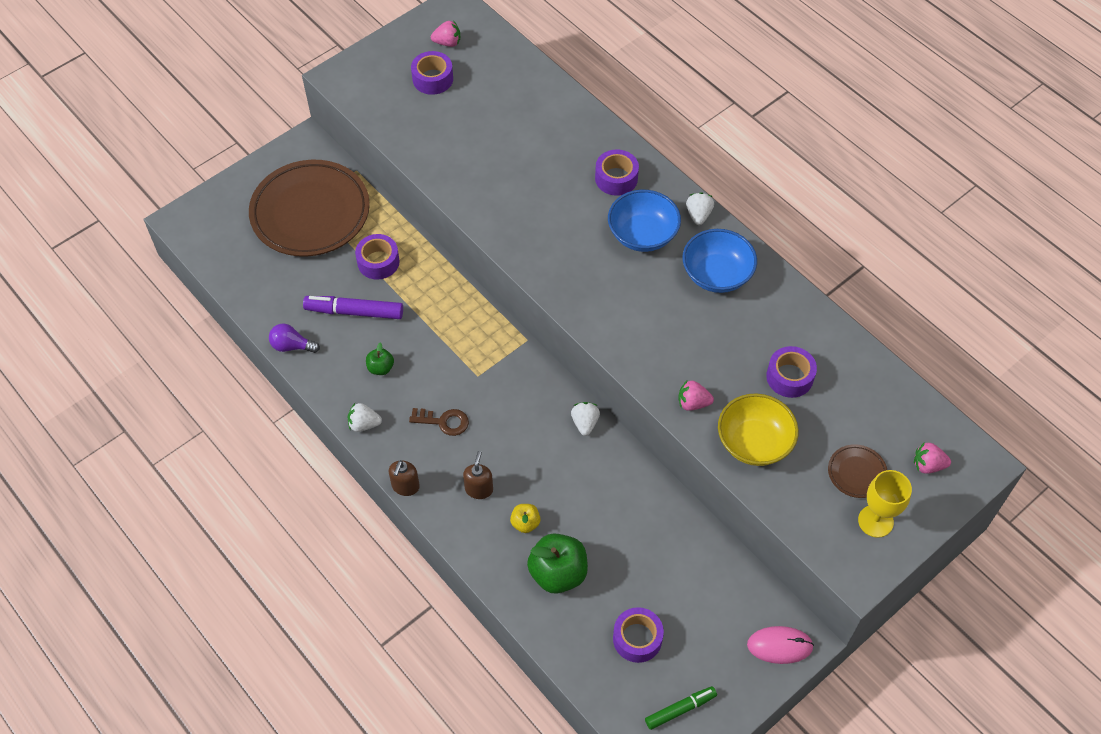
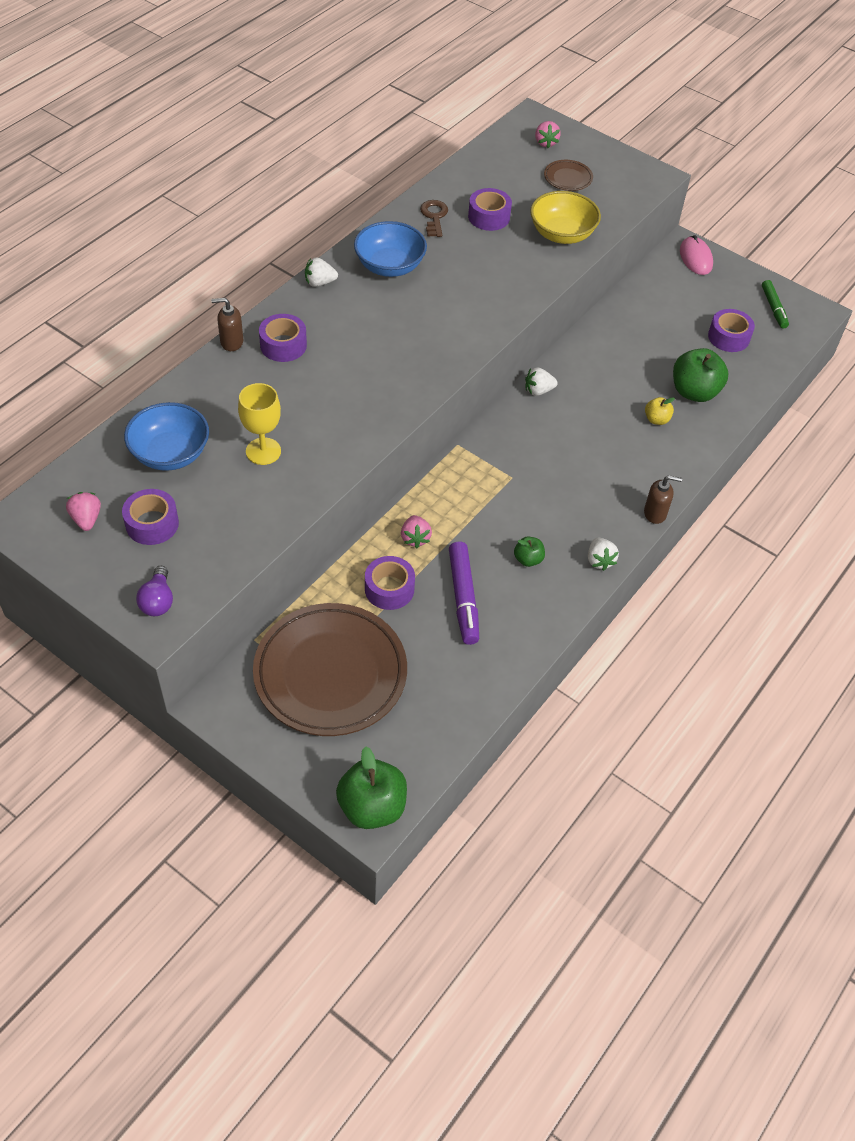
camera: 105 degrees left, 5 degrees down
purple light bulb [269,324,320,353] -> purple light bulb moved to [136,566,173,616]
brown key [409,408,469,436] -> brown key moved to [420,200,448,237]
brown soap dispenser [463,451,493,499] -> brown soap dispenser moved to [211,298,243,351]
blue bowl [608,190,681,252] -> blue bowl moved to [124,402,209,471]
green marker [645,686,717,730] -> green marker turned 150 degrees counterclockwise [762,280,789,329]
pink strawberry [678,381,714,411] -> pink strawberry moved to [401,515,432,548]
yellow goblet [858,470,912,538] -> yellow goblet moved to [238,383,281,465]
none -> green apple [336,746,407,829]

